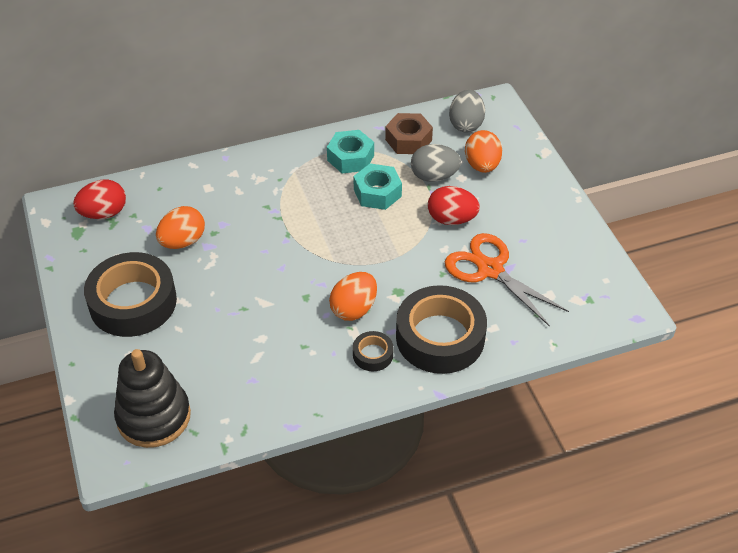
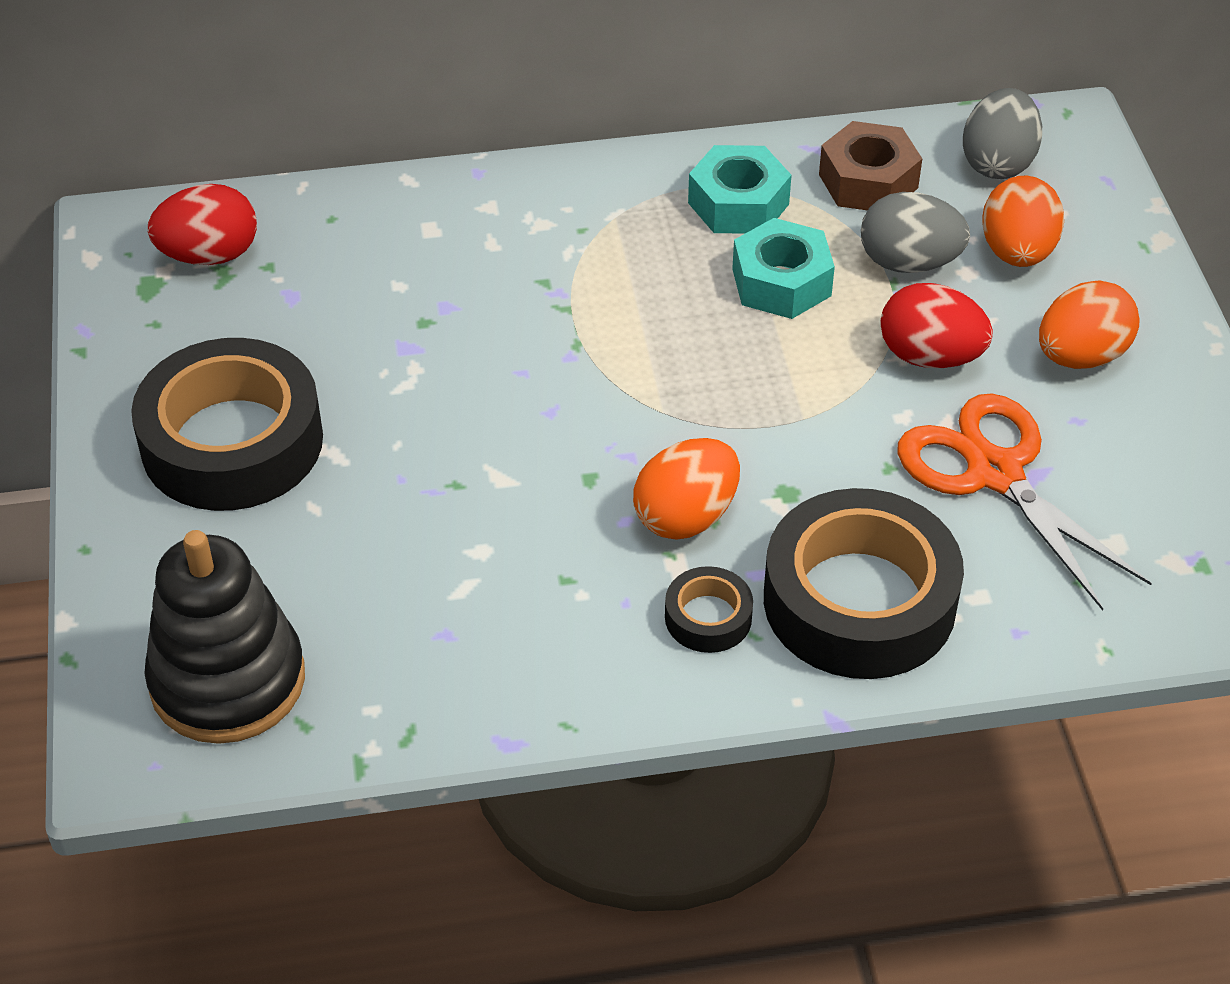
camera: 10 degrees right, 0 degrees up
orange egg [156,206,205,249] -> orange egg moved to [1039,280,1140,369]

